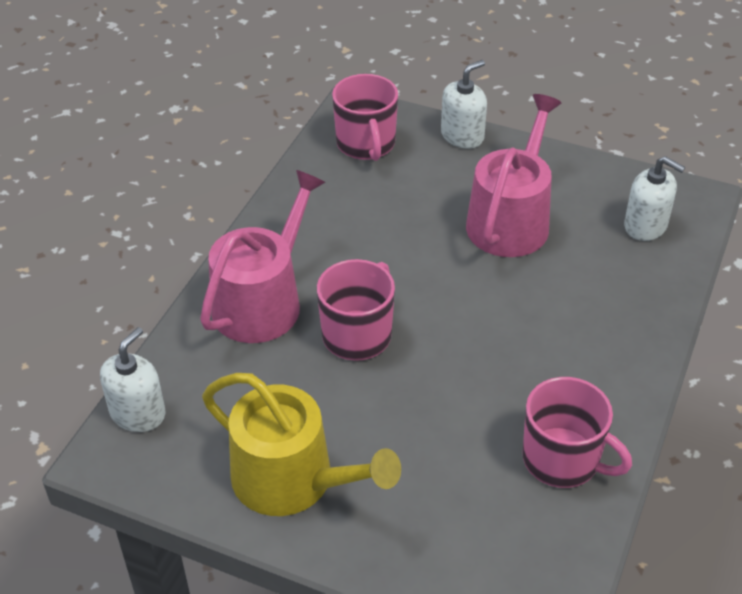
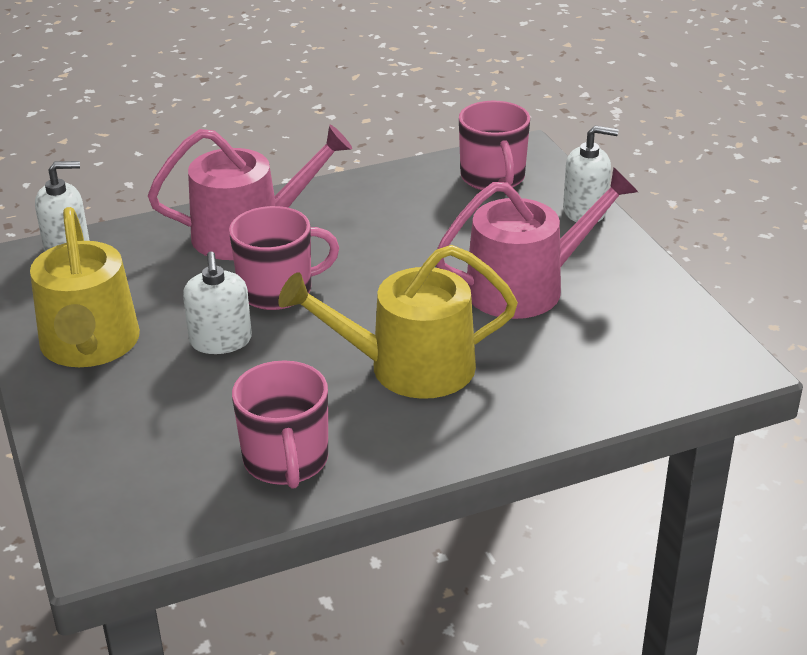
camera: 45 degrees right, 10 degrees down
pink mug [332,74,398,161] -> pink mug turned 45 degrees counterclockwise [459,101,530,190]
white soap dispenser [624,156,685,241] -> white soap dispenser moved to [183,251,252,354]
none -> yellow watering can [278,245,518,399]

